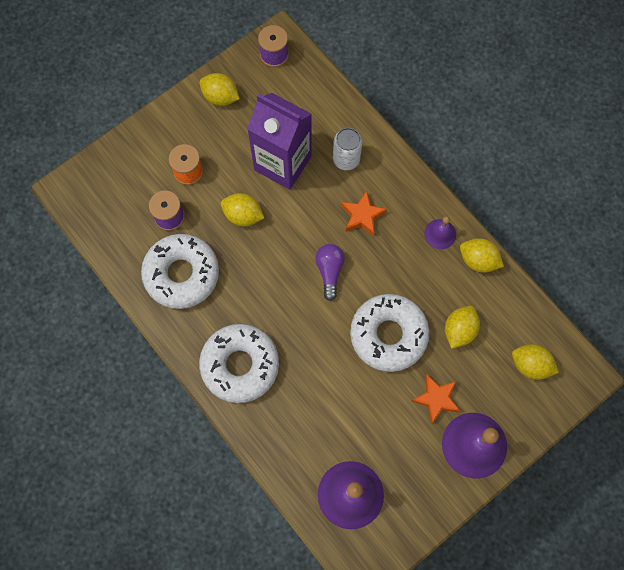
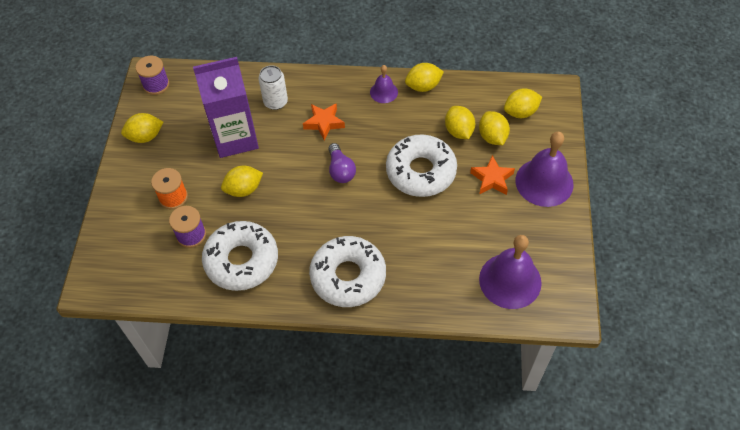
camera: 45 degrees left, 15 degrees down
purple light bulb [316,244,345,301] -> purple light bulb turned 150 degrees counterclockwise [328,143,356,183]
none -> yellow lemon [479,111,510,145]

